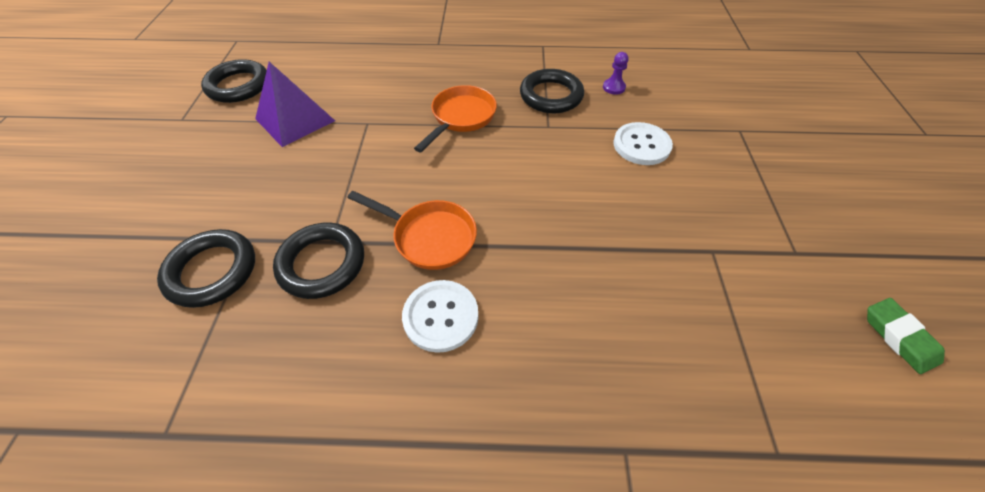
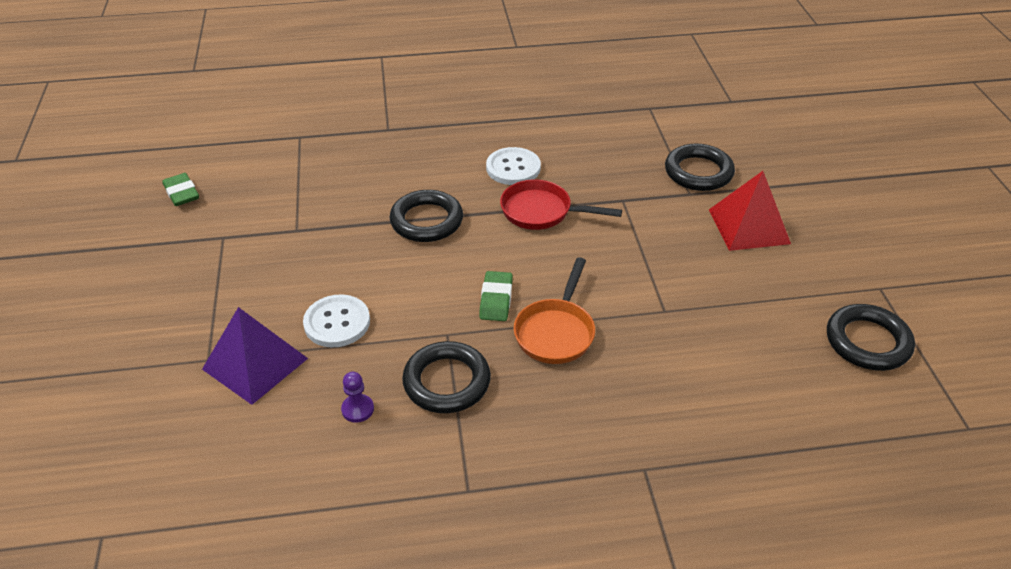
camera: 170 degrees right, 10 degrees down
purple pyramid [255,62,335,147] -> purple pyramid moved to [202,307,308,405]
black ring [273,222,364,299] -> black ring moved to [390,190,463,242]
orange pan [348,191,477,270] -> red pan [500,180,622,230]
none -> green eraser [479,271,513,321]
none -> red pyramid [709,171,791,251]

